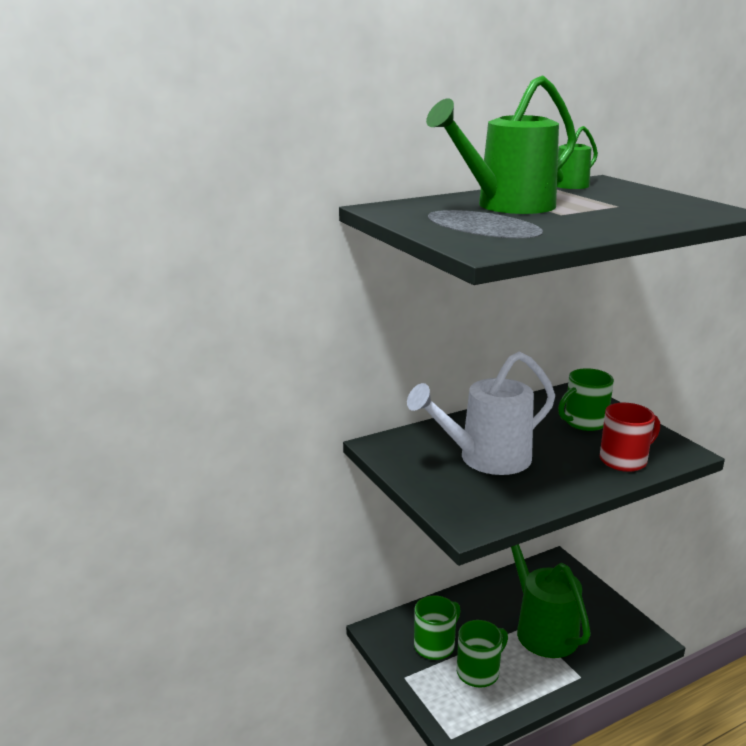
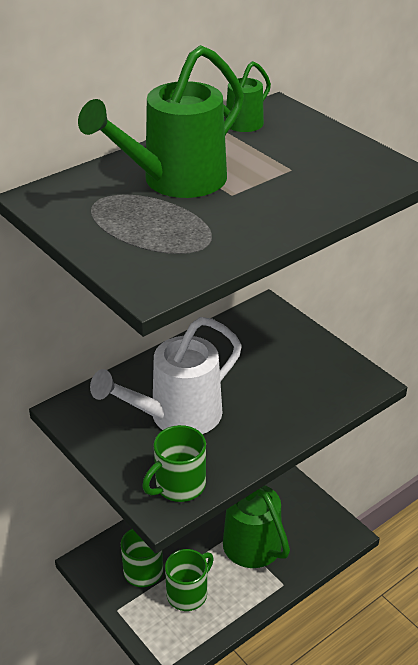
camera: 10 degrees left, 15 degrees up
green mug [558,368,614,431] -> green mug moved to [142,425,206,502]
red mug [600,403,660,472] -> none

